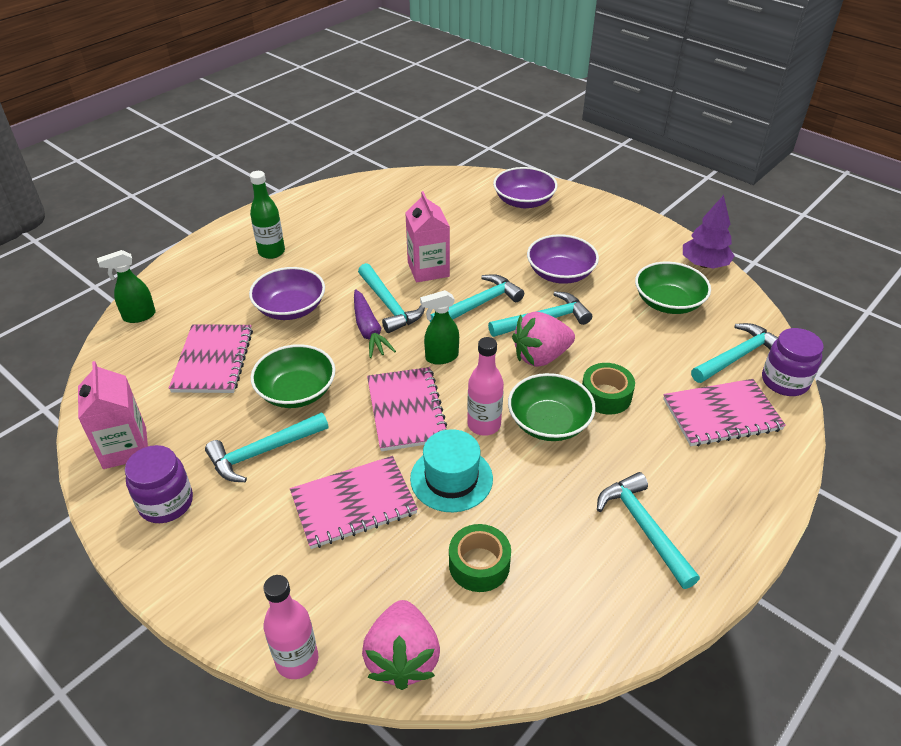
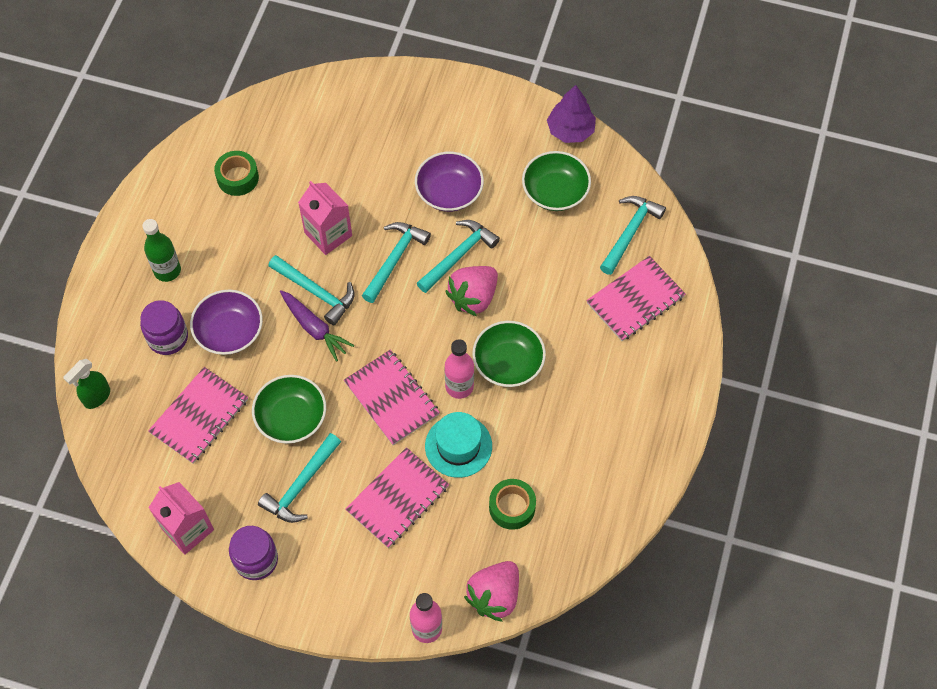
camera: 25 degrees left, 20 degrees up
pink notebook [169,324,253,393] -> pink notebook turned 60 degrees clockwise [148,367,248,464]
pink strawberry [362,600,440,690] -> pink strawberry turned 60 degrees clockwise [464,561,519,622]
green spray bottle [420,290,459,365] -> none
purple bowl [493,167,557,208] -> none
green tape [582,363,635,415] -> green tape moved to [214,151,259,196]
turquoise hammer [597,472,700,589] -> none
purple jar [762,328,824,396] -> purple jar moved to [140,300,188,355]

